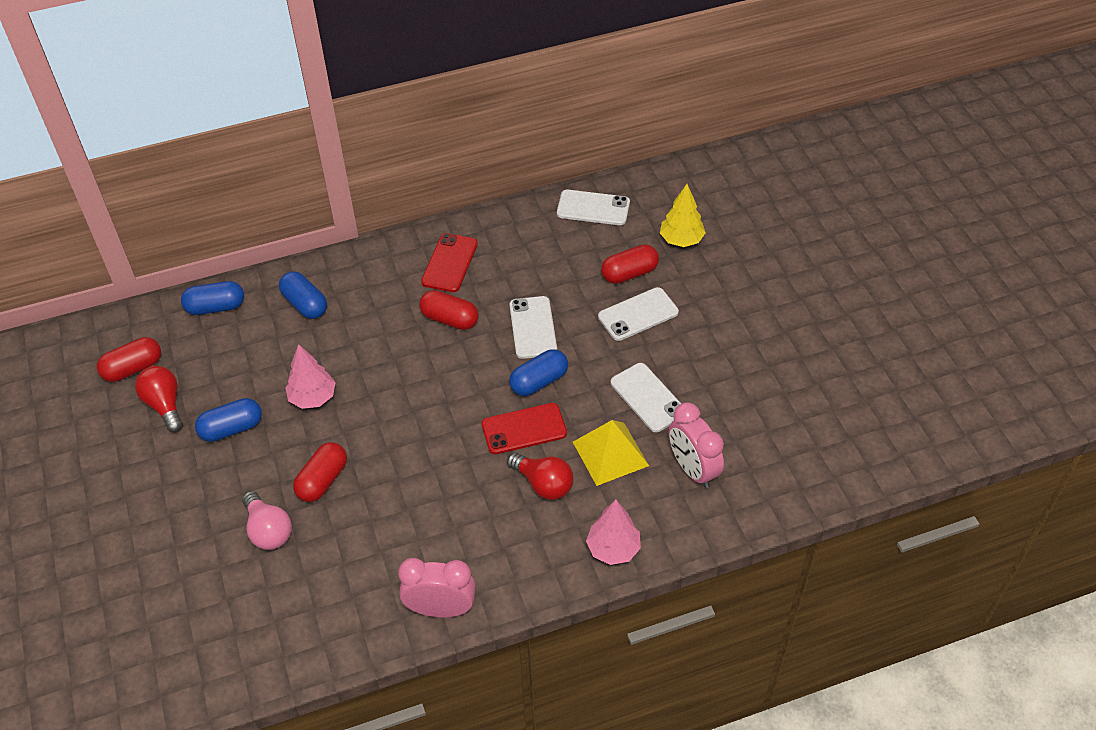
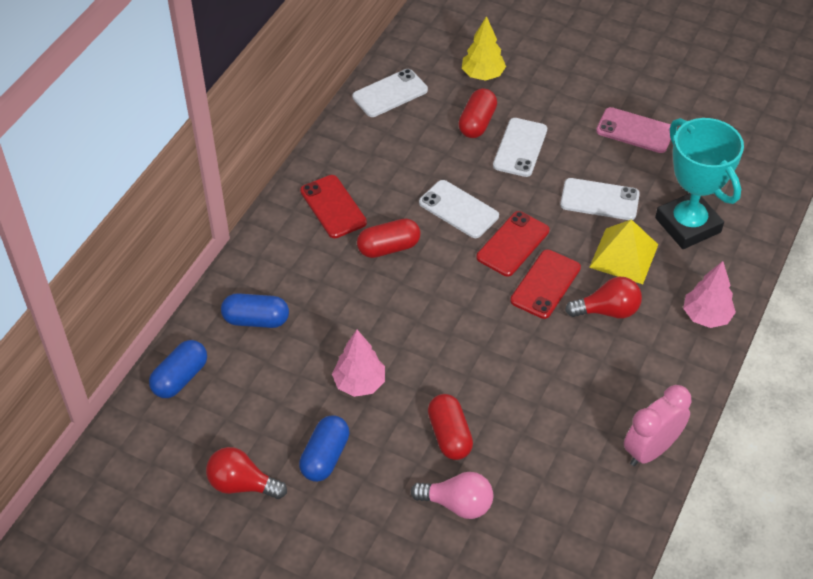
camera: 45 degrees left, 0 degrees up
red capsule [97,337,161,382] -> none
blue capsule [509,349,568,396] -> red phone [476,211,549,276]
pink clock [669,402,724,488] -> turquoise trophy [655,118,744,249]
none -> pink phone [596,107,671,153]

